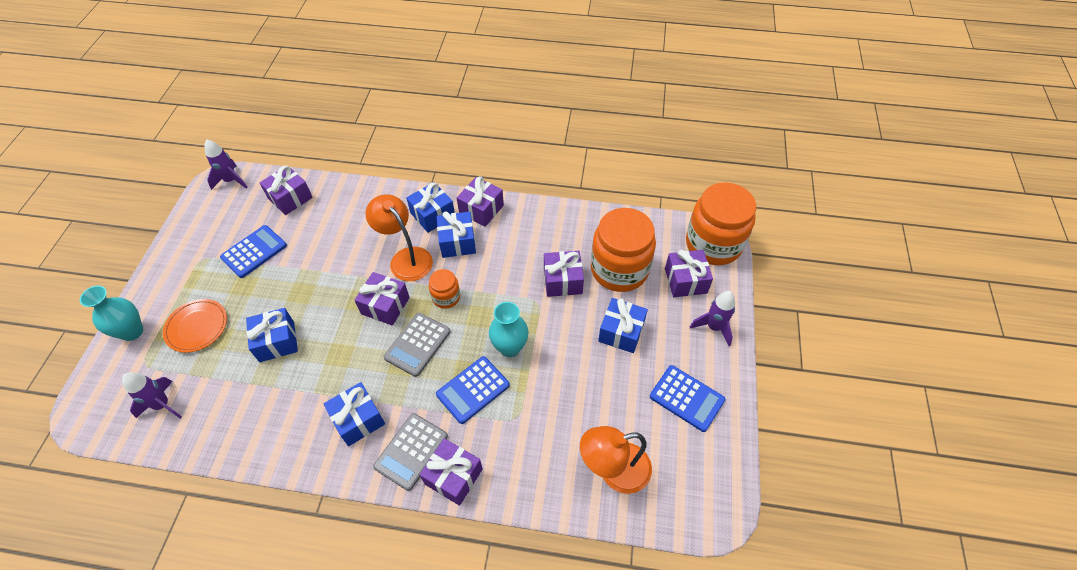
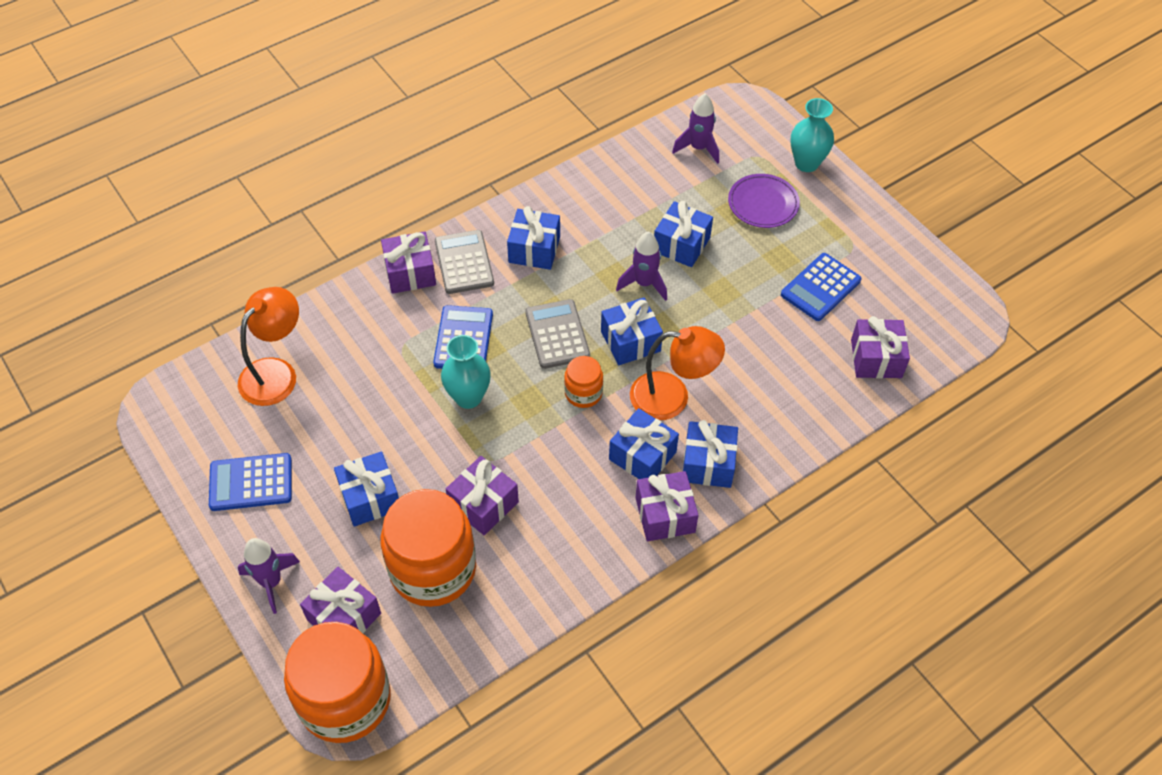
camera: 135 degrees right, 0 degrees up
orange plate [163,299,227,353] -> purple plate [728,174,800,228]
purple rocket [205,139,248,190] -> purple rocket moved to [616,231,667,301]
blue calculator [220,225,287,278] -> blue calculator turned 45 degrees clockwise [781,253,861,321]
purple gift [354,272,410,326] -> blue gift [601,298,663,365]

